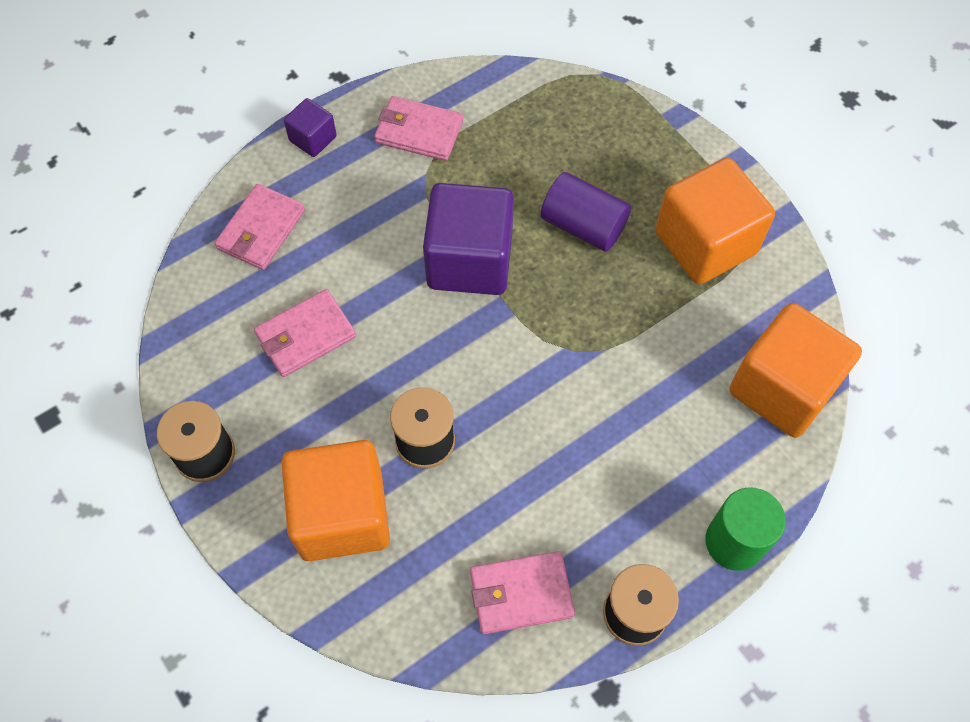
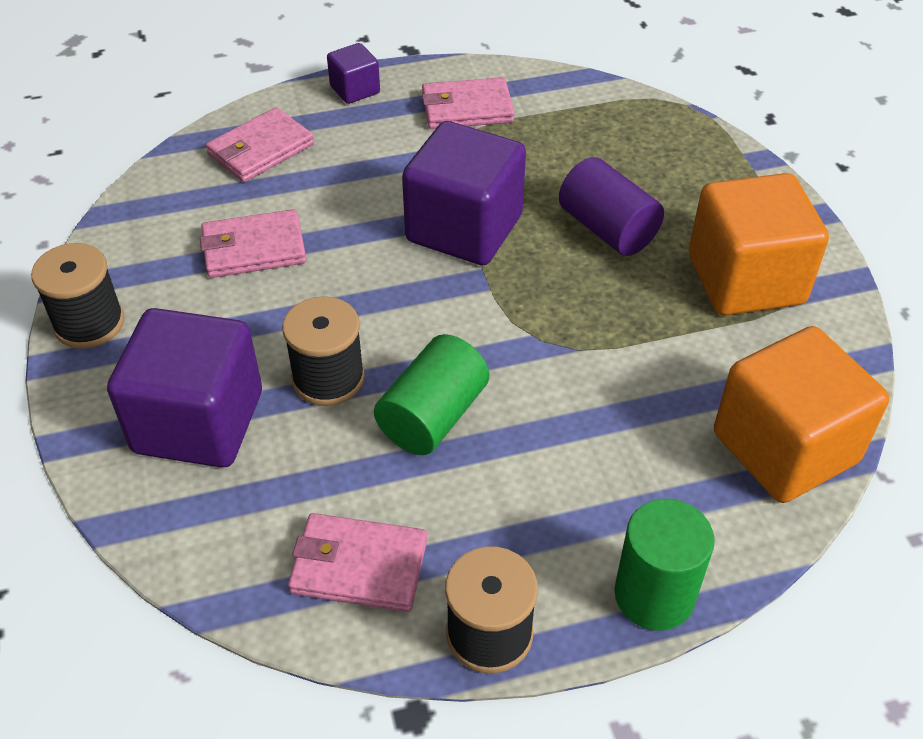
camera: 20 degrees right, 15 degrees down
orange cube [281,440,390,561] -> purple cube [107,308,262,468]
pink wallet [374,96,463,161] -> pink wallet turned 45 degrees counterclockwise [422,77,515,129]
none -> green cylinder [374,334,489,455]

